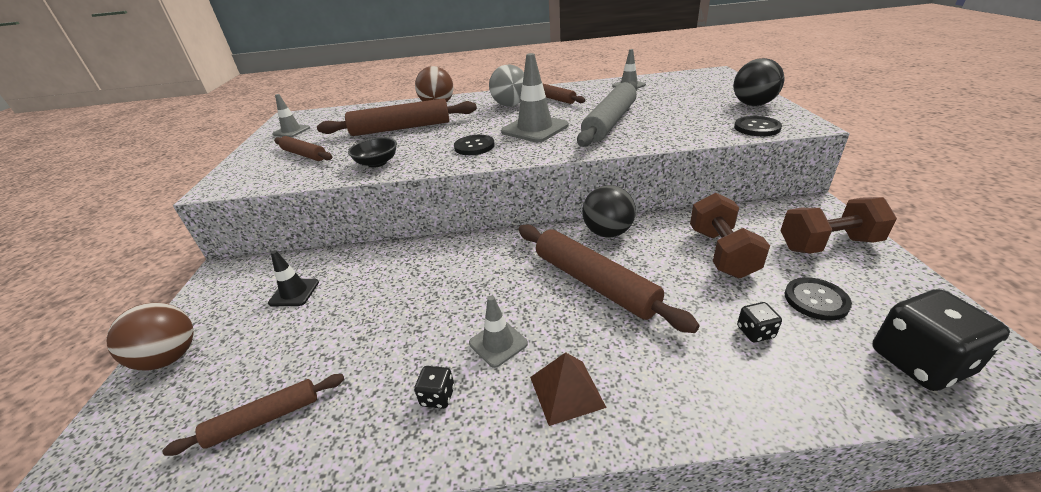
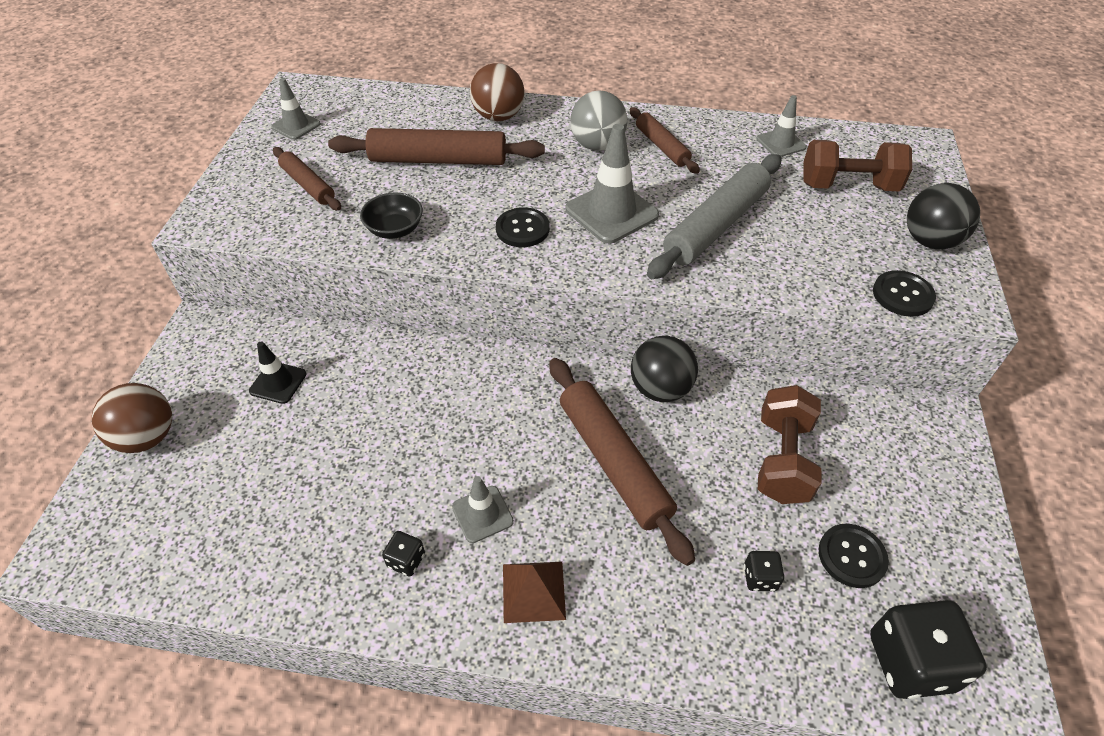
camera: 10 degrees right, 15 degrees up
brown rolling pin [163,374,344,456] -> none
brown dumbbell [780,197,897,254] -> brown dumbbell moved to [803,140,912,191]

